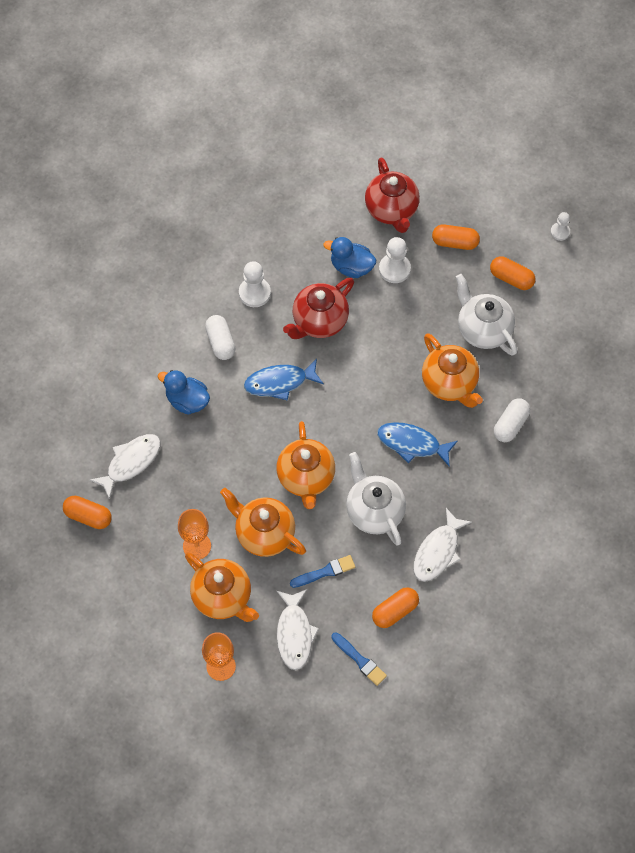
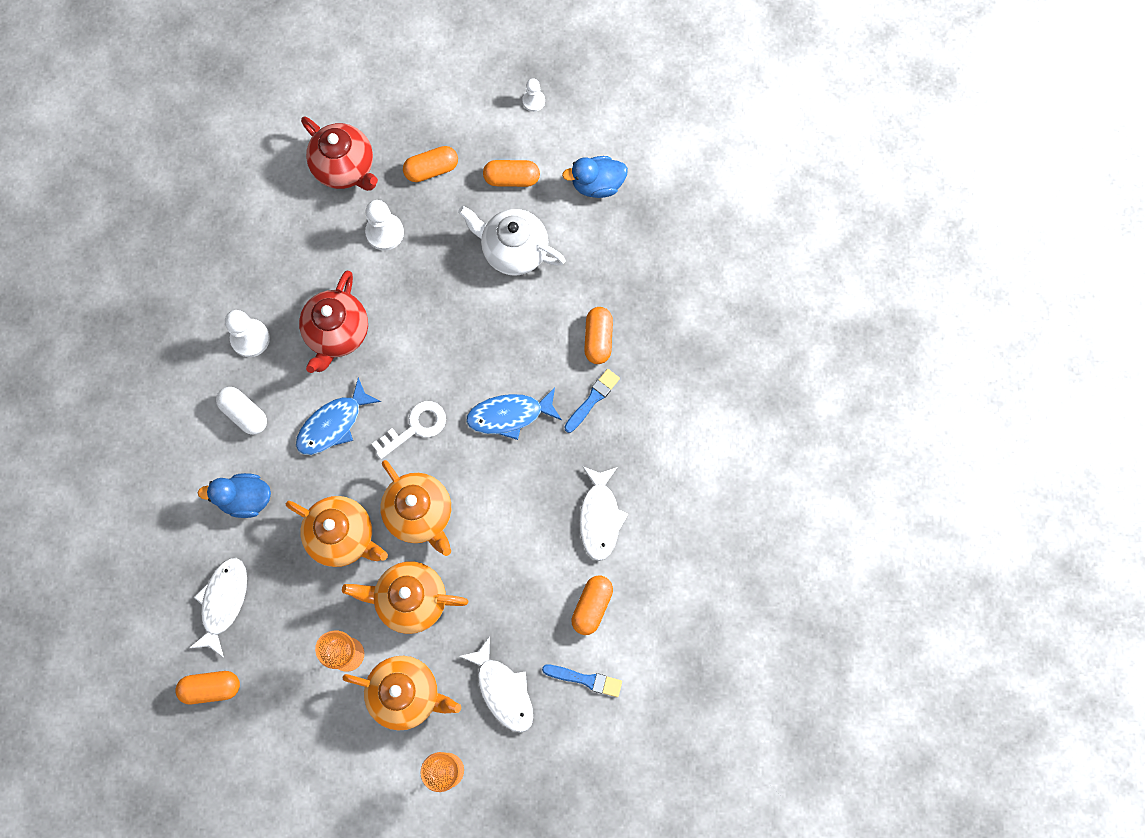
camera: 30 degrees left, 10 degrees up
blue brush [290,555,355,588] -> blue brush moved to [564,369,620,433]
blue duck [323,237,376,278] -> blue duck moved to [562,156,628,198]
white teapot [346,452,406,546] -> none
orange teapot [422,333,483,408] -> orange teapot moved to [286,496,388,567]
white capsule [494,398,530,442] -> orange capsule [584,307,613,364]
none -> white key [372,401,446,459]

